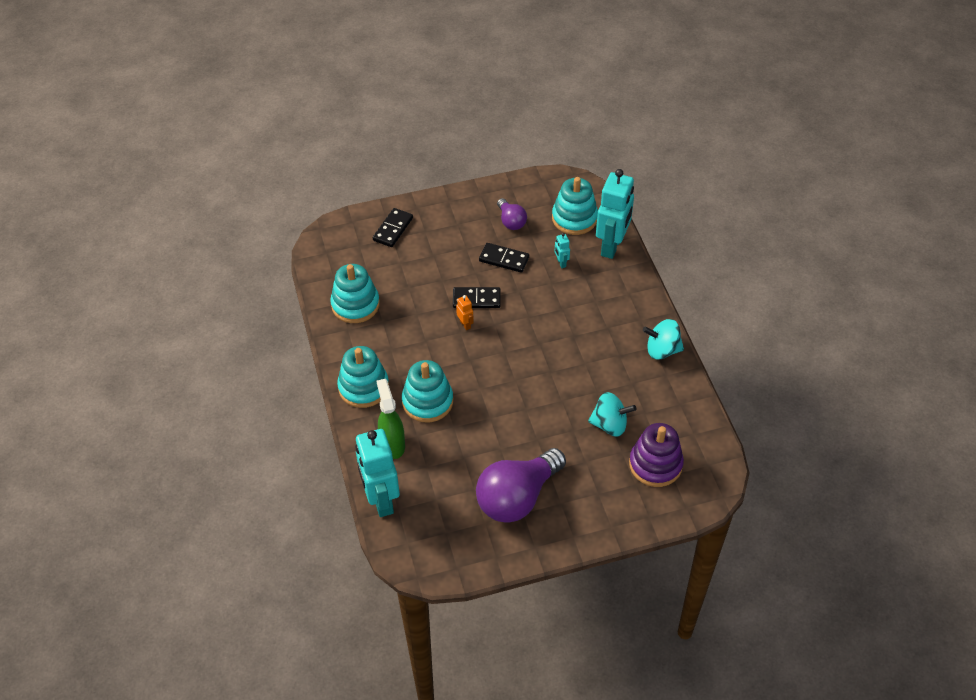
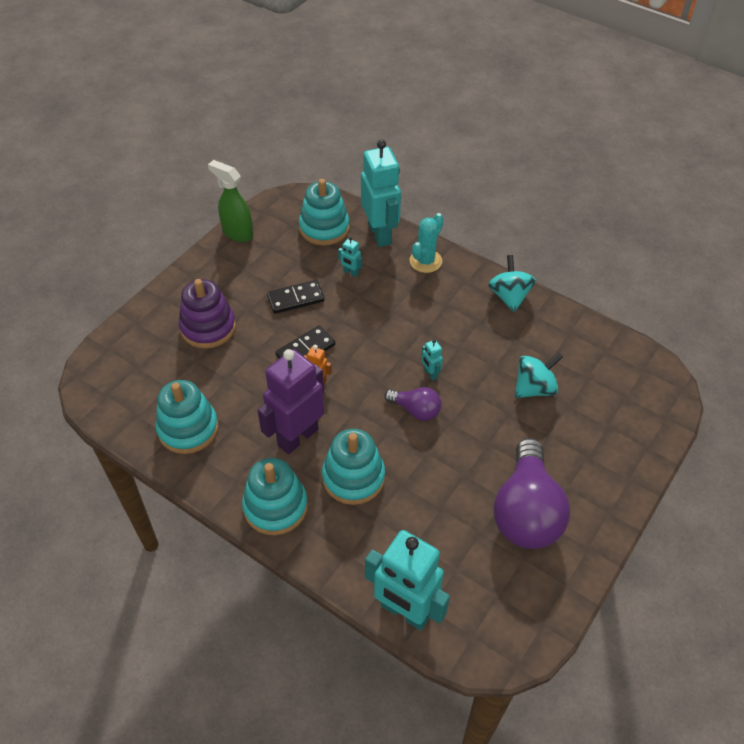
camera: 40 degrees left, 0 degrees up
black domino [373,208,413,247] -> none
green spray bottle [377,379,405,459] -> green spray bottle moved to [208,160,253,242]
purple light bulb [497,198,527,230] -> purple light bulb moved to [385,387,441,421]
purple stacking toy [629,423,684,487] -> purple stacking toy moved to [179,279,236,349]
turquoise spinning top [643,319,684,360] -> turquoise spinning top turned 120 degrees clockwise [488,255,536,313]
none -> purple robot [257,349,324,454]
none -> turquoise cactus [409,213,444,273]
none -> turquoise robot [422,339,443,380]

